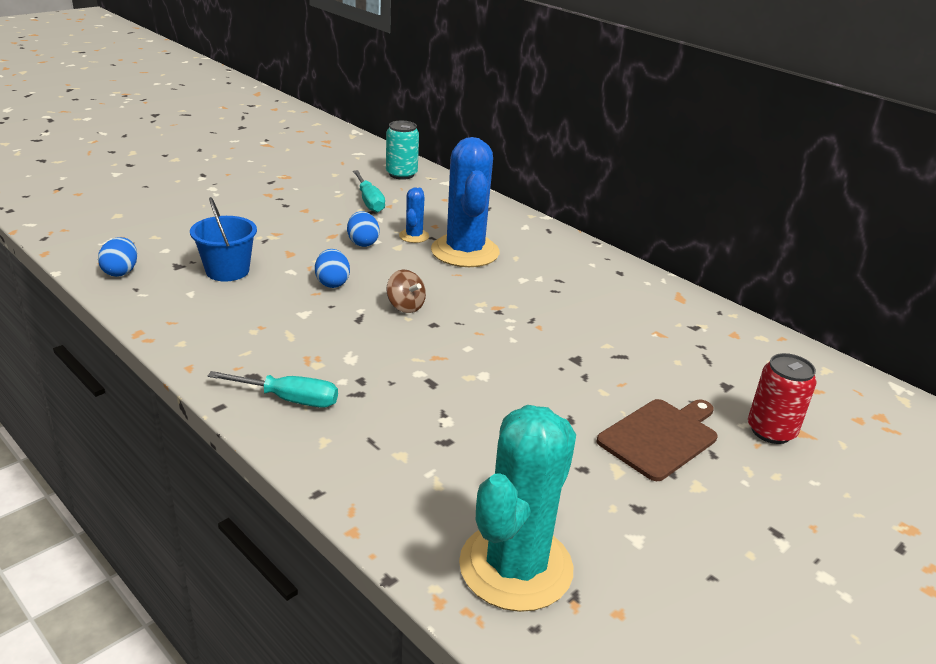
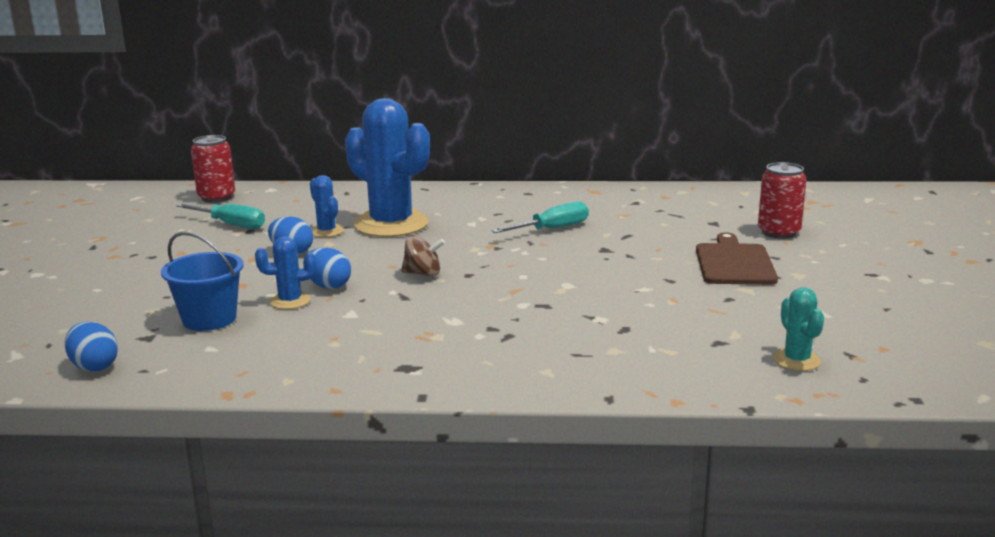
camera: 40 degrees left, 10 degrees down
turquoise screwdriver [207,371,338,408] -> turquoise screwdriver moved to [491,201,589,233]
turquoise can [386,121,419,180] -> red can [191,135,235,203]
turquoise cactus [459,405,576,612] -> turquoise cactus [773,287,824,371], size x0.45
none -> blue cactus [255,236,317,309]

